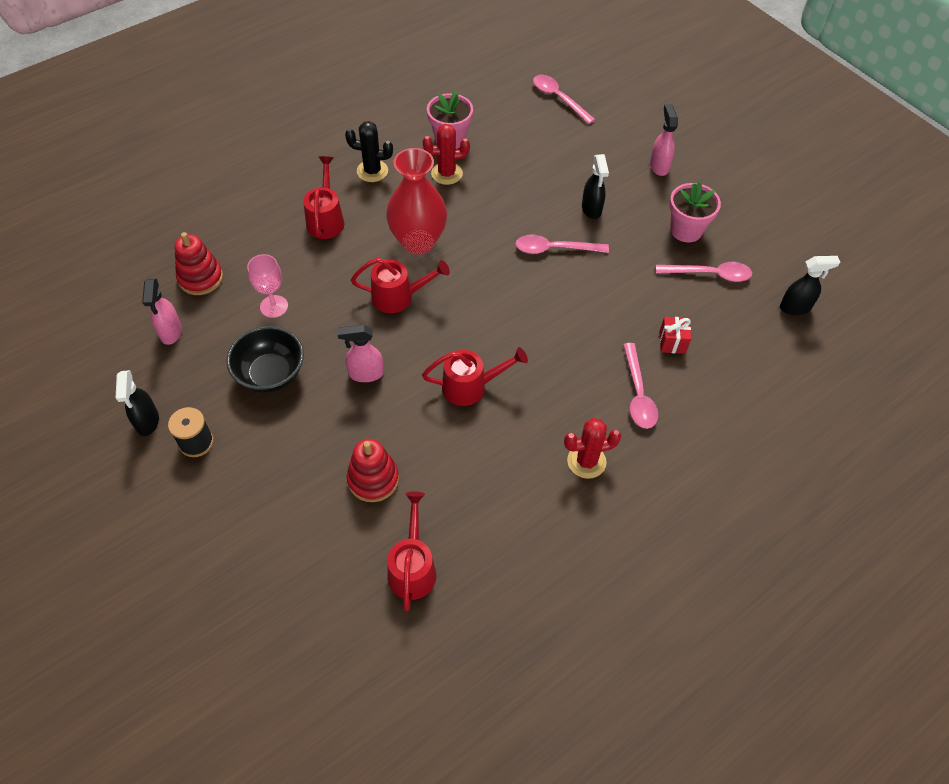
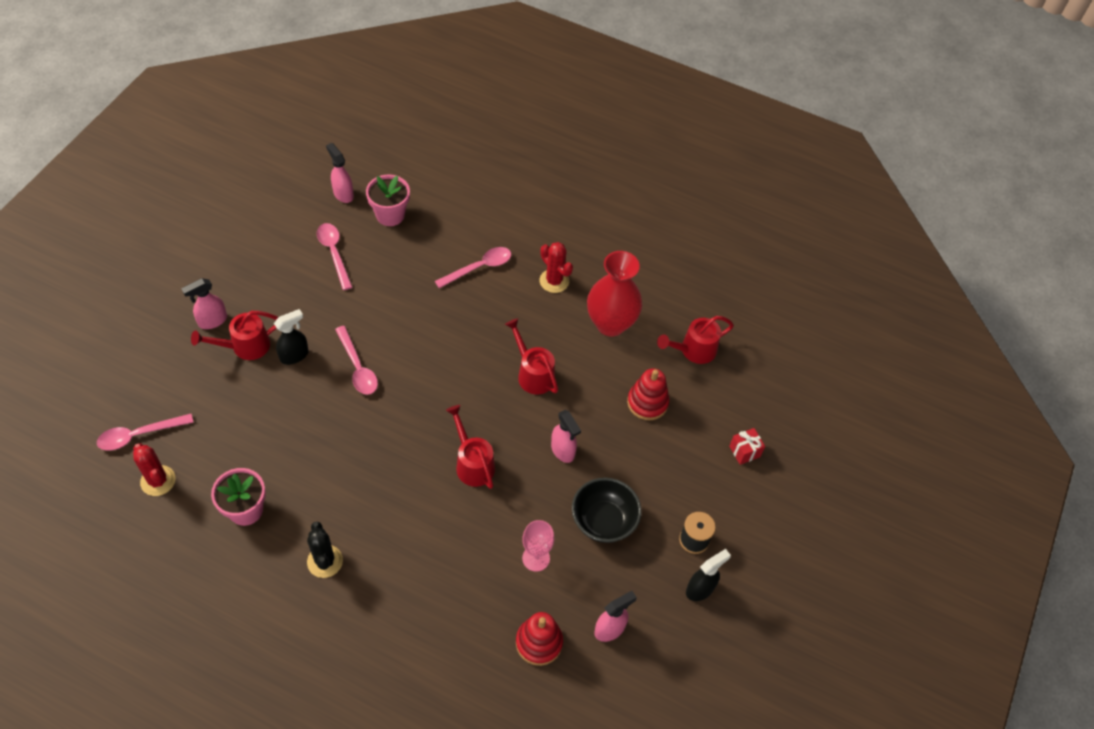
camera: 120 degrees left, 0 degrees up
red watering can [303,156,344,239] -> red watering can moved to [191,311,278,360]
red vase [386,148,447,254] -> red vase moved to [587,251,642,336]
red cactus [423,124,470,185] -> red cactus moved to [133,444,176,496]
pink spoon [533,75,596,124] -> pink spoon turned 45 degrees clockwise [97,414,194,450]
red gift [659,317,691,354] -> red gift moved to [729,428,765,465]
pink flower pot [669,182,721,242] -> pink flower pot moved to [366,175,410,226]
black spray bottle [780,256,840,315] -> pink spray bottle [326,143,354,203]

